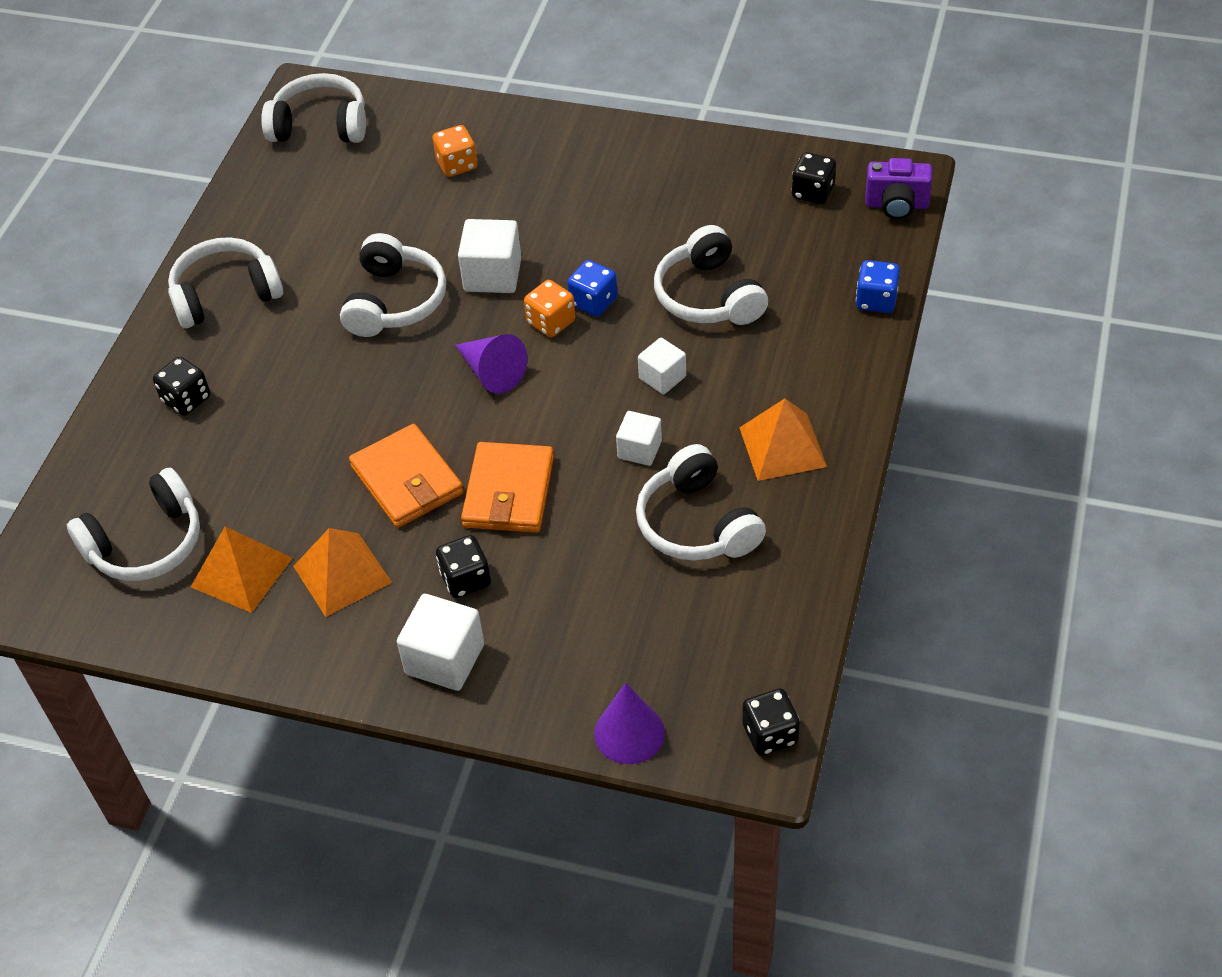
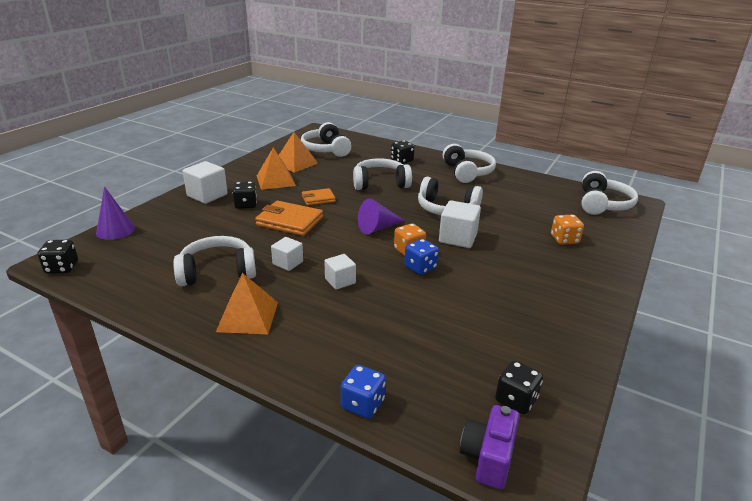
camera: 100 degrees right, 20 degrees down
orange wallet [349,424,463,528] -> orange wallet [302,188,336,206], size x0.59
white headphones [654,225,768,325] -> white headphones moved to [353,158,412,190]

